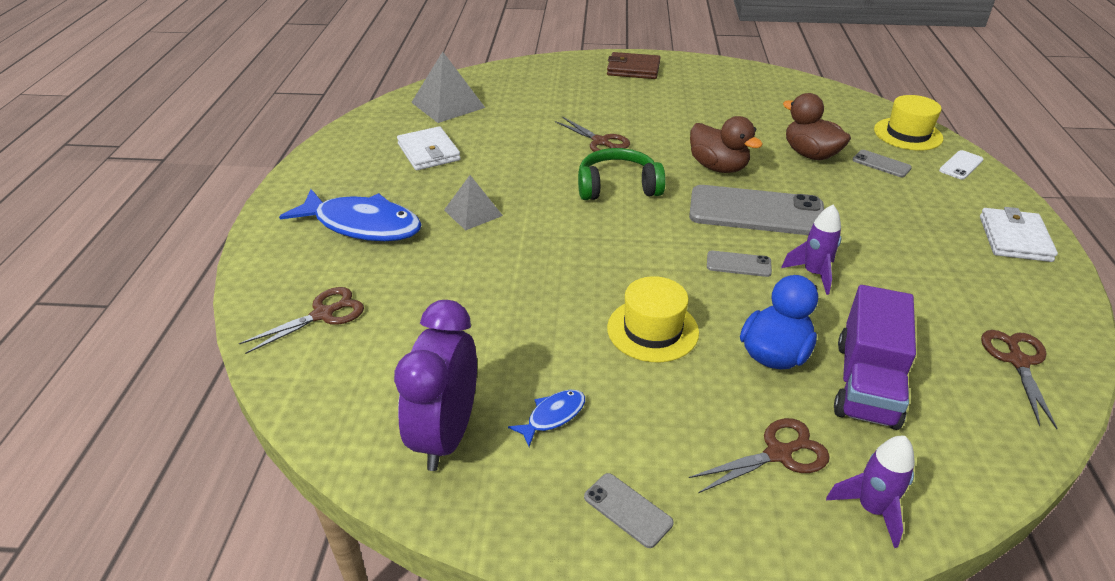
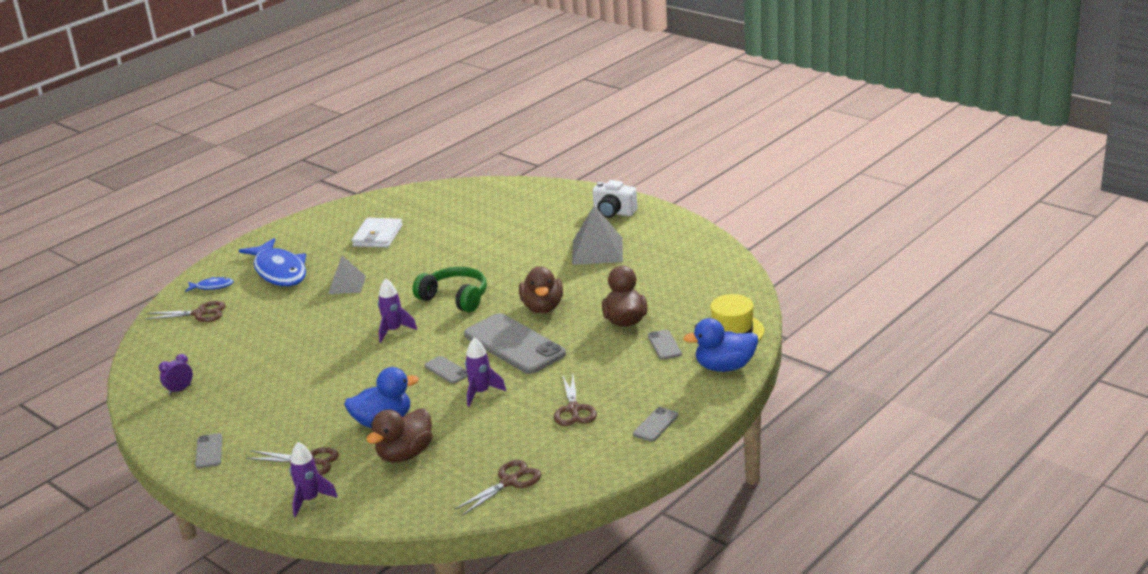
camera: 40 degrees right, 10 degrees down
purple clock [394,300,477,471] -> purple clock [159,354,193,395], size x0.44
grey pyramid [411,52,485,123] -> grey pyramid moved to [572,205,623,265]
blue fish [508,390,585,447] -> blue fish moved to [185,277,234,292]
brown scissors [555,117,630,152] -> brown scissors moved to [554,374,597,426]
brown wallet [607,52,661,79] -> white camera [593,180,637,218]
yellow hat [607,276,699,362] -> none
purple truck [834,285,916,430] -> brown duck [366,408,433,463]
white phone [939,150,983,180] -> blue duck [683,318,758,372]
white wallet [980,207,1058,262] -> grey phone [633,407,678,442]
none -> purple rocket [378,278,417,343]

